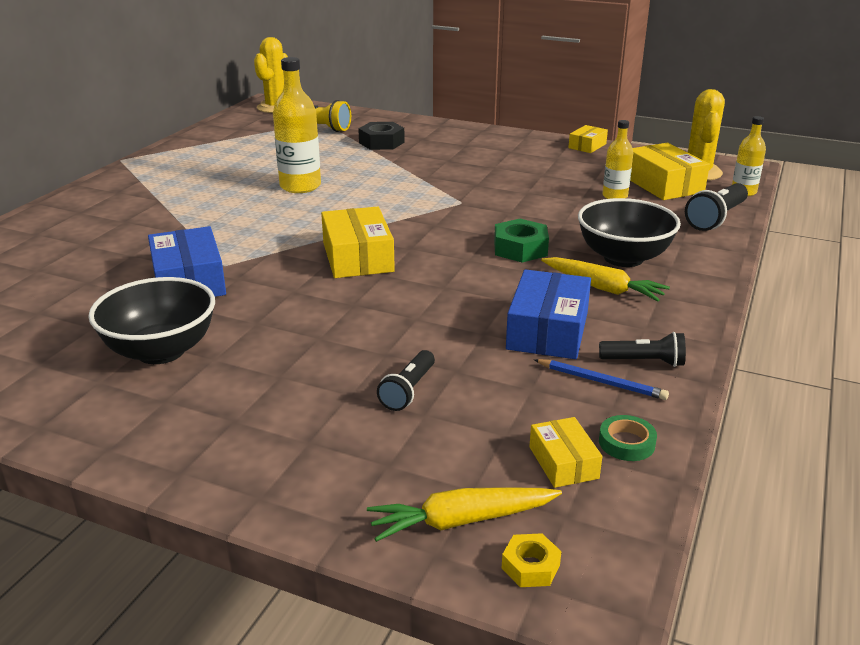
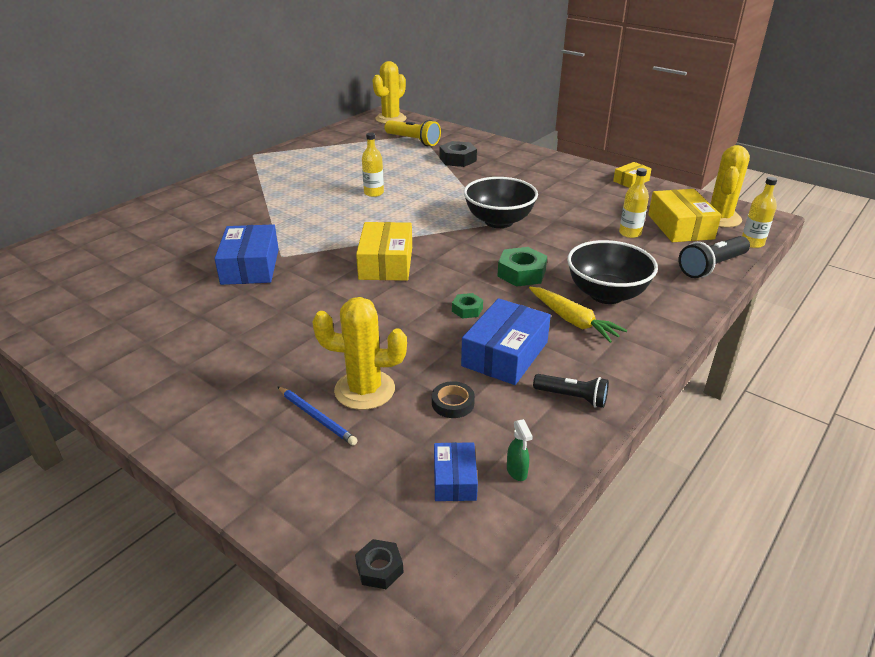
camera: 15 degrees right, 5 degrees up
black bowl [88,277,215,364] -> black bowl moved to [464,177,538,228]
yellow bottle [273,57,321,193] -> yellow bottle [362,133,384,197], size x0.60
yellow carrot [367,487,562,542] -> none
black flashlight [377,350,435,411] -> yellow cactus [312,297,407,410]
yellow nut [502,533,561,587] -> black nut [355,539,403,589]
yellow box [529,417,602,488] -> blue box [434,442,478,501]
blue pencil [534,359,669,400] -> blue pencil moved to [277,386,358,446]
green tape [599,415,657,461] -> green spray bottle [507,419,533,481]
none -> black tape [432,381,475,418]
none -> green nut [452,293,483,319]

